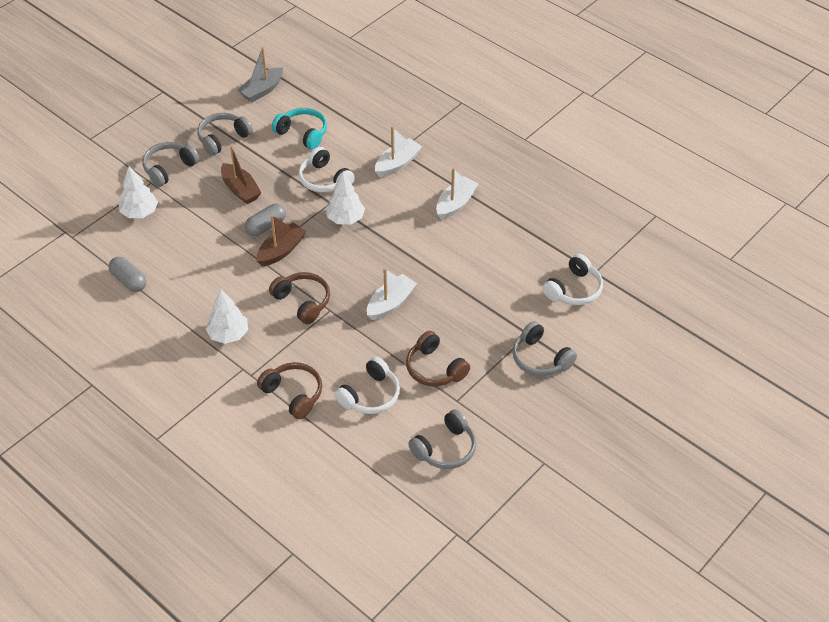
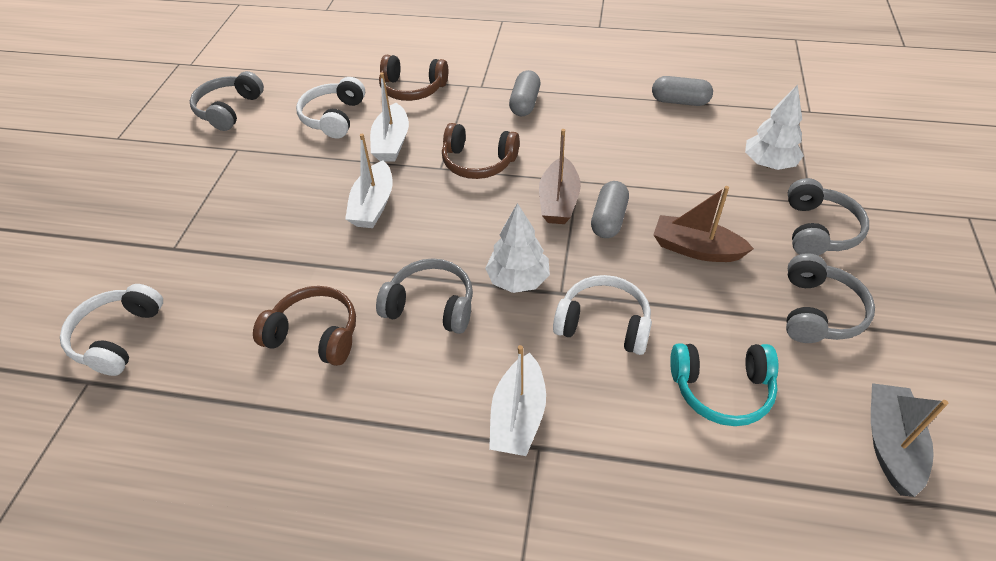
camera: 150 degrees right, 0 degrees up
white tree [205,289,248,344] -> grey capsule [509,70,540,116]
brown headphones [406,331,470,387] -> brown headphones moved to [253,286,356,366]
white boat [436,168,479,220] -> white boat moved to [370,72,409,162]
grey headphones [512,321,577,376] -> grey headphones moved to [376,258,473,334]

